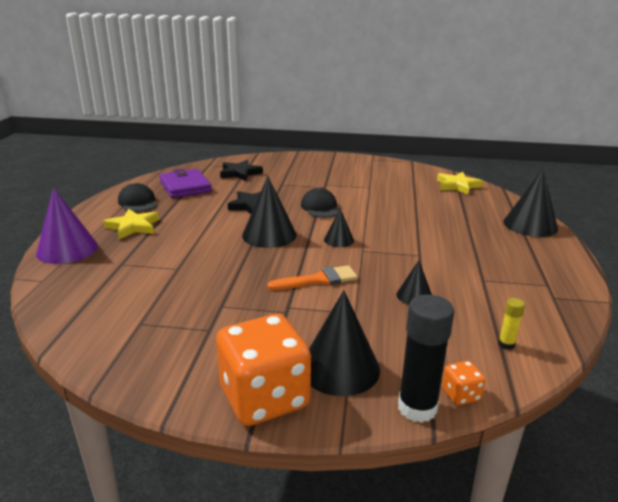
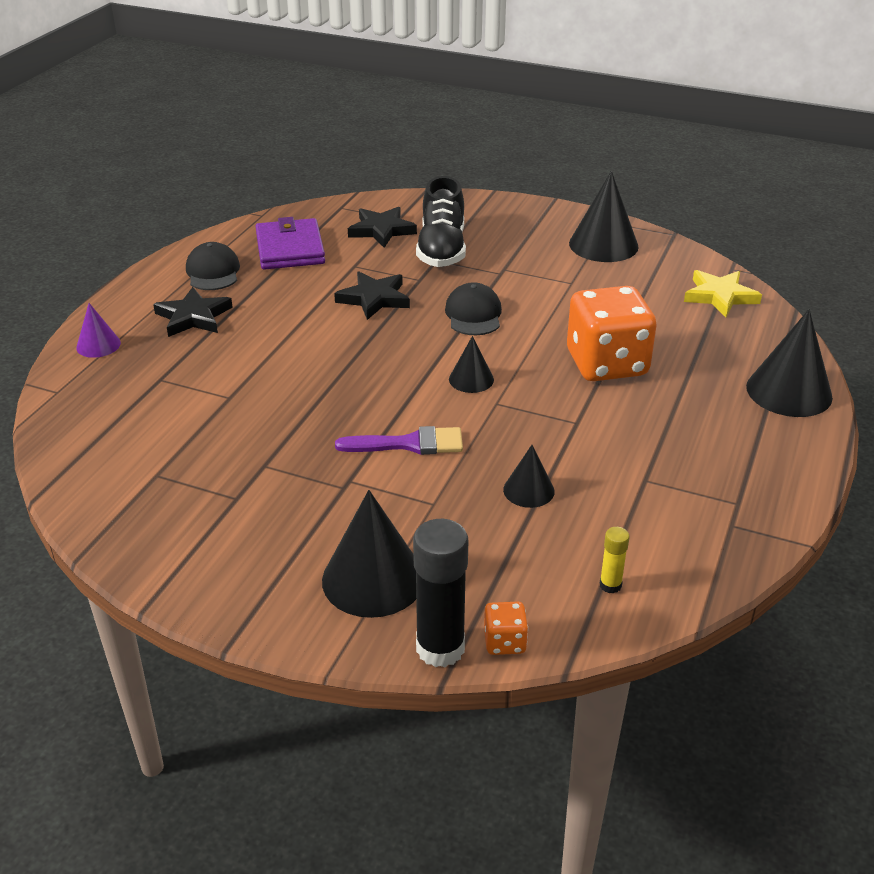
camera: 15 degrees right, 10 degrees up
purple cone [36,188,98,264] -> purple cone [76,303,121,358], size x0.55
yellow star [103,209,159,239] -> black star [153,287,233,337]
orange dice [216,314,311,426] -> orange dice moved to [567,286,657,381]
black cone [242,176,297,248] -> black cone moved to [569,171,639,262]
orange brush [268,265,358,290] -> purple brush [335,426,463,455]
none -> black shoe [416,176,466,267]

